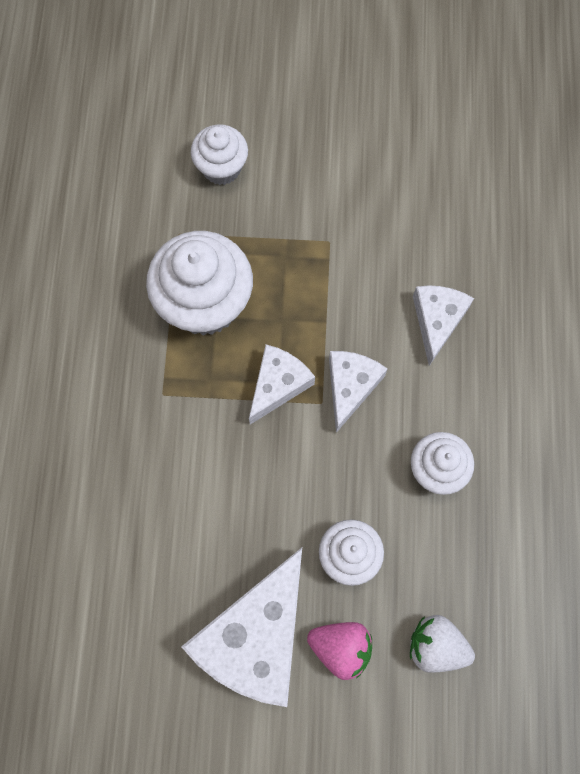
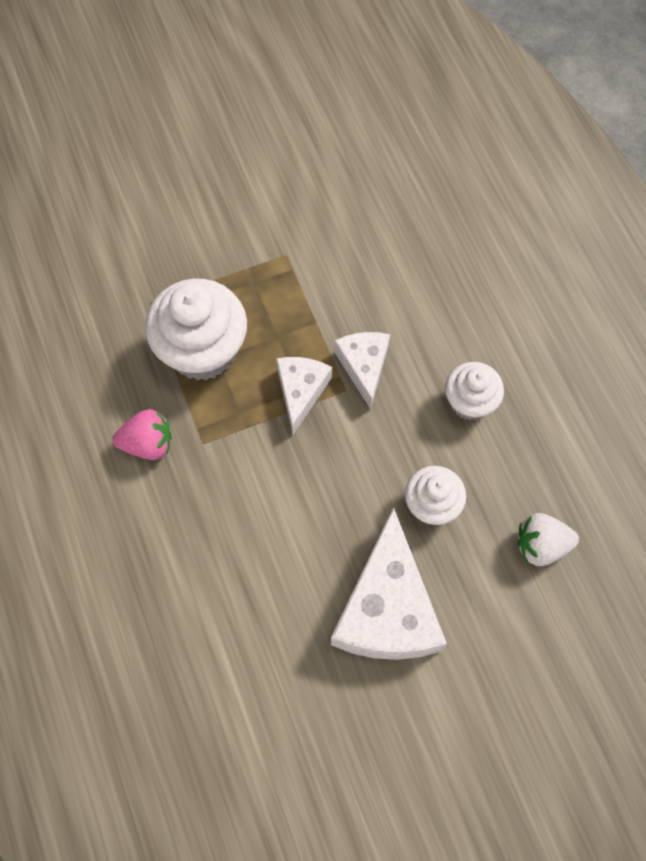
camera: 25 degrees left, 5 degrees down
white cupcake [191,124,248,185] -> none
pink strawberry [307,622,372,680] -> pink strawberry moved to [113,409,172,460]
white cheese [413,285,474,366] -> none

